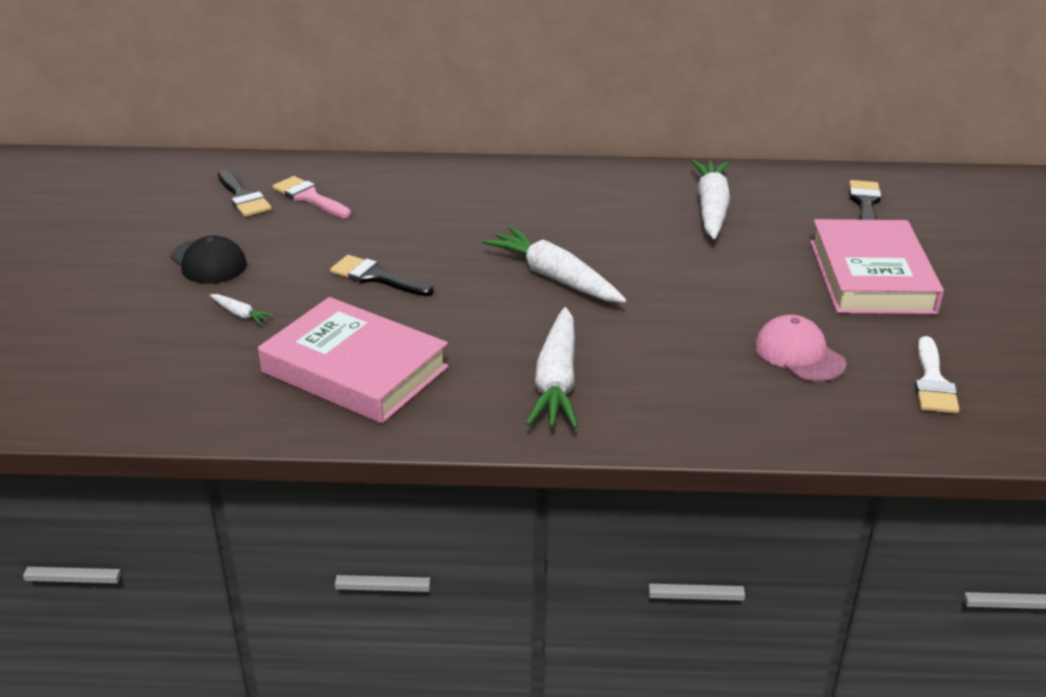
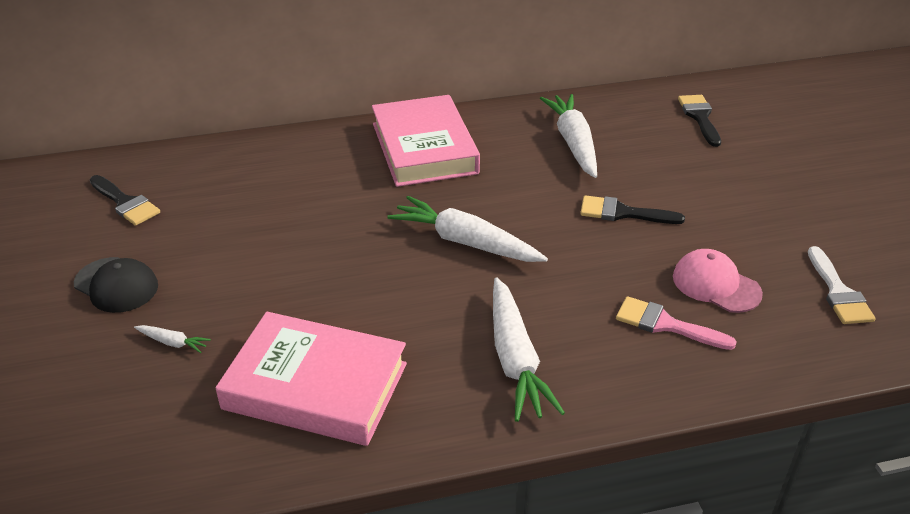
camera: 15 degrees left, 5 degrees up
pink brush [273,176,351,218] -> pink brush moved to [616,296,737,350]
black brush [330,255,434,296] -> black brush moved to [580,195,685,224]
pink book [810,219,944,314] -> pink book moved to [372,95,480,187]

